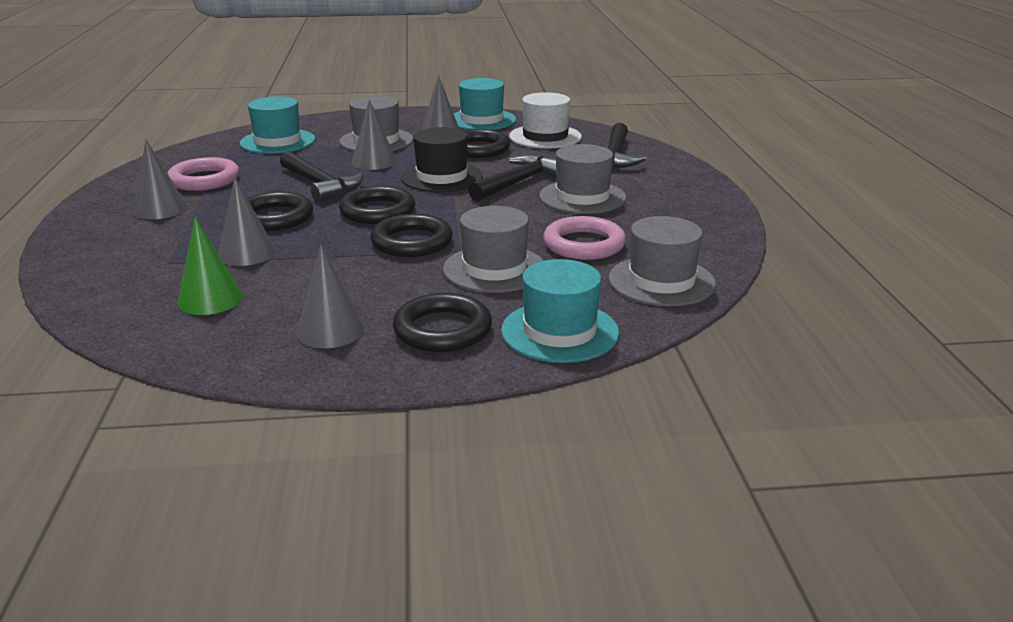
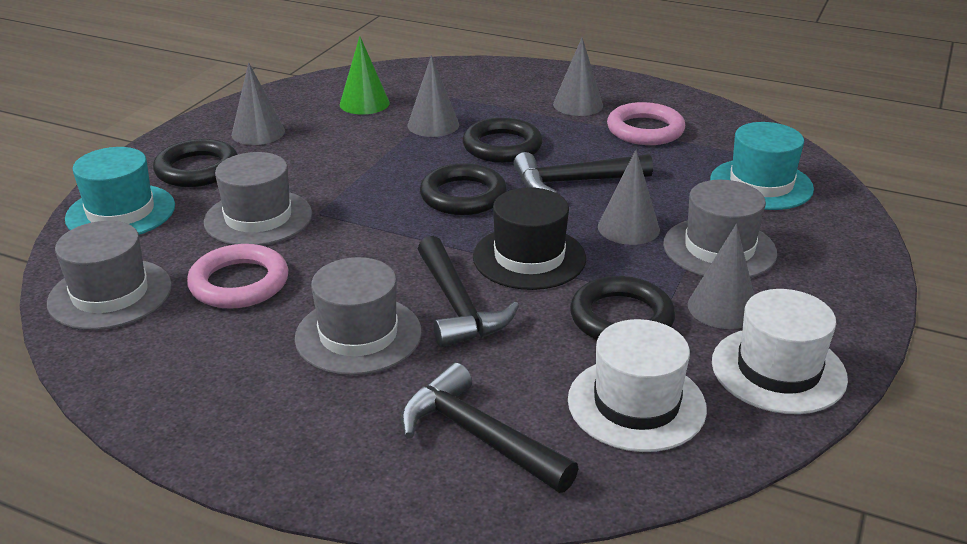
camera: 120 degrees right, 5 degrees up
black ring [370,214,453,257] -> none
turquoise hat [454,78,516,130] -> white hat [712,289,848,414]

